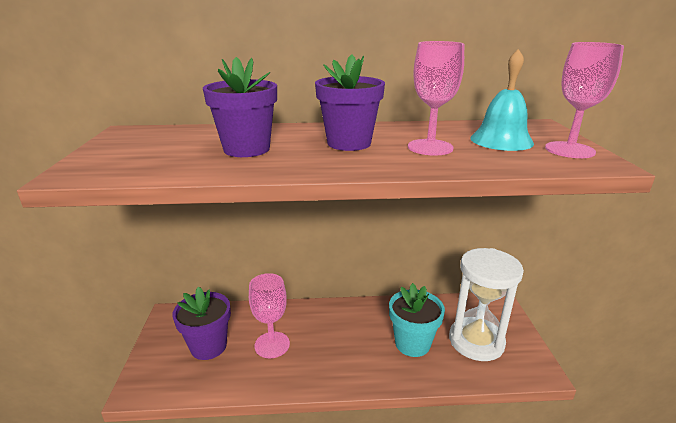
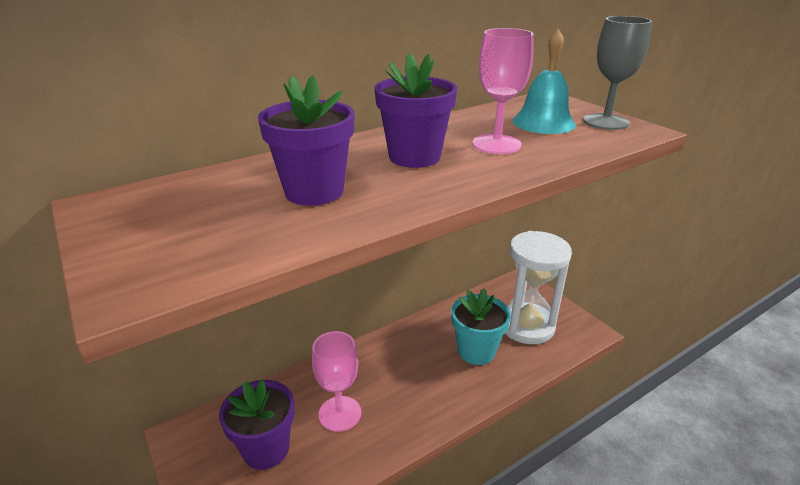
camera: 30 degrees left, 5 degrees up
pink goblet [545,42,624,158] -> grey goblet [583,16,652,130]

